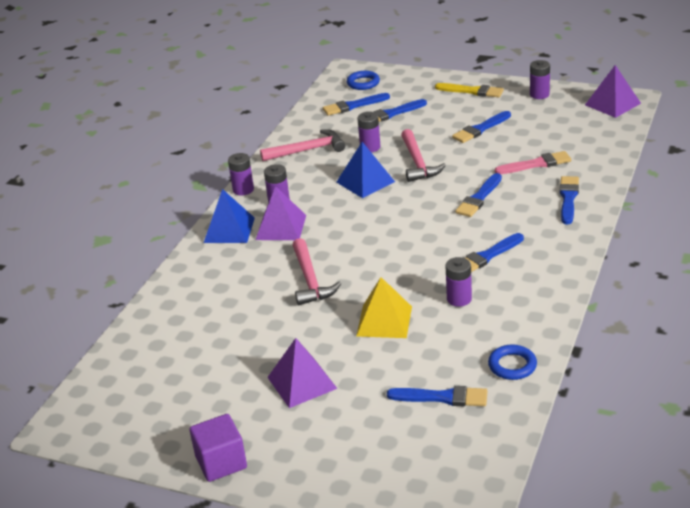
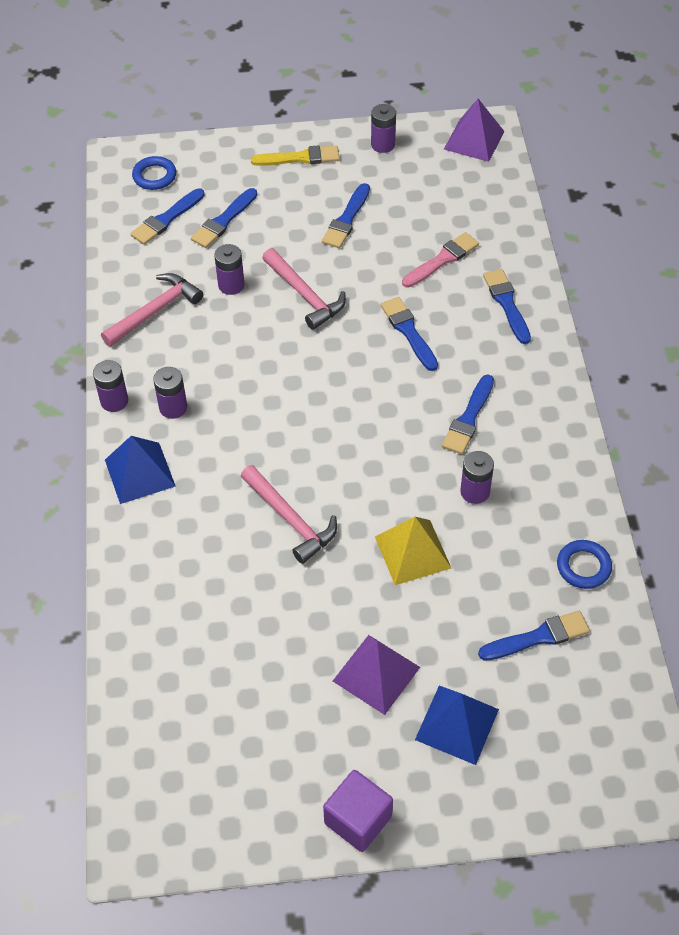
camera: 30 degrees left, 20 degrees up
purple pyramid [256,186,306,240] -> none
blue pyramid [337,142,395,198] -> blue pyramid moved to [415,685,499,765]
blue brush [455,173,502,217] -> blue brush turned 150 degrees clockwise [381,297,438,371]

